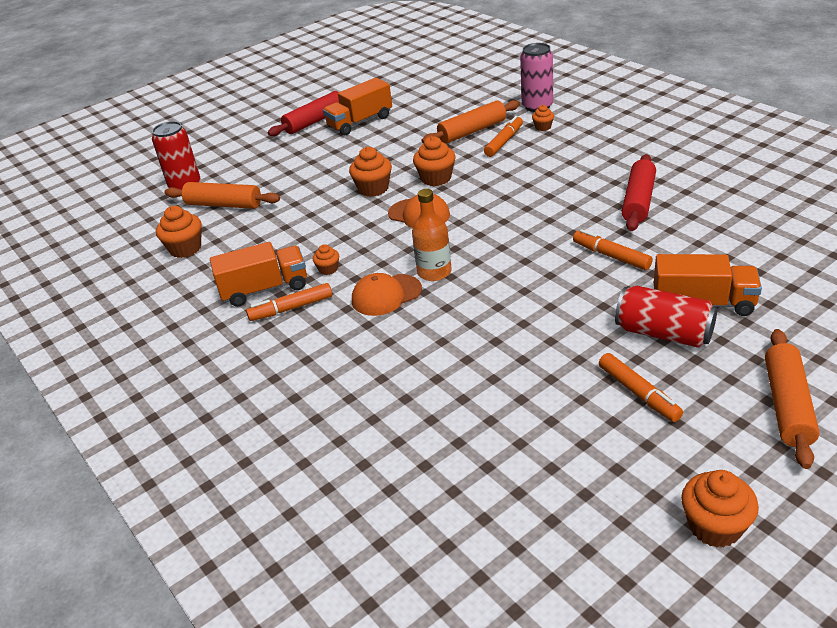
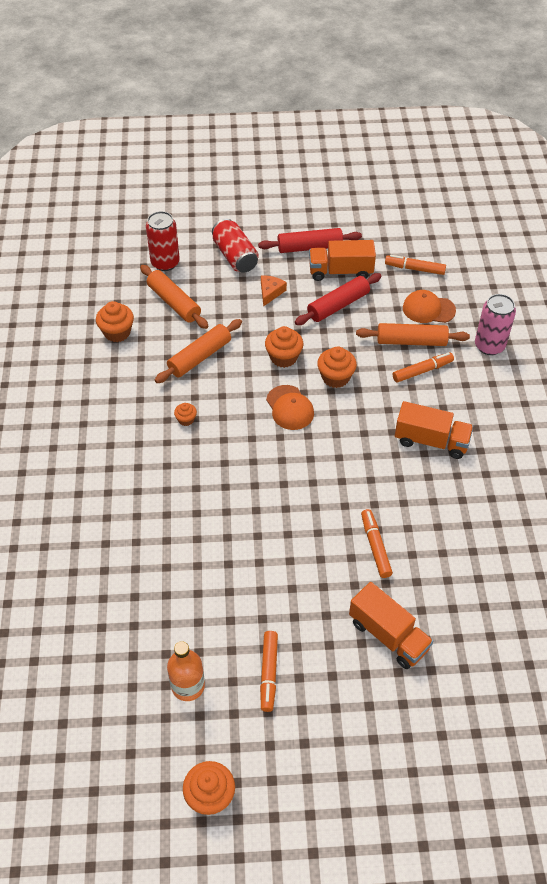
camera: 30 degrees right, 15 degrees up
orange truck [210,242,307,307] -> orange truck moved to [395,401,473,459]
orange marker [246,283,332,321] -> orange marker moved to [385,255,446,275]
orange cap [352,273,422,316] -> orange cap moved to [403,290,456,323]
orange bottle [412,189,451,281] -> orange bottle moved to [167,641,205,701]
orange cupcake [532,105,554,131] -> none
red can [615,286,717,348] -> red can moved to [212,219,259,273]
red rolling pin [622,154,656,231] -> red rolling pin moved to [295,273,381,325]
orange rolling pin [765,329,819,469] -> orange rolling pin moved to [155,319,242,383]
none -> orange cheese [261,276,287,307]

